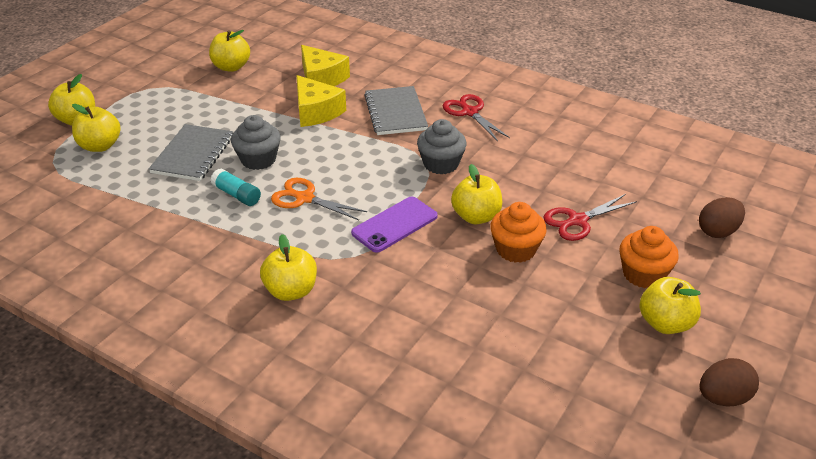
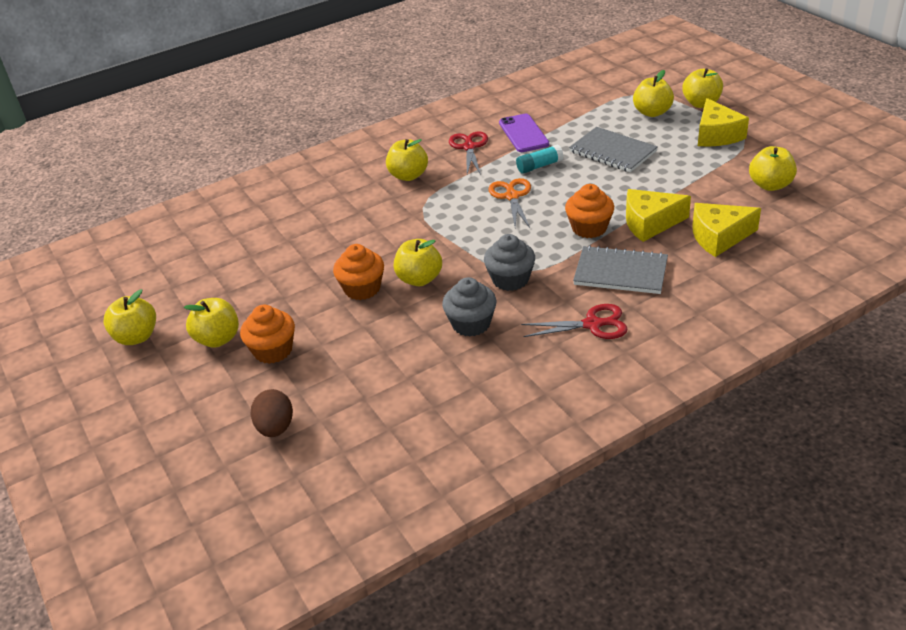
camera: 120 degrees right, 0 degrees up
grey cupcake [231,115,281,170] -> grey cupcake moved to [442,277,496,337]
orange scissors [271,178,367,220] -> orange scissors turned 60 degrees counterclockwise [488,178,531,228]
purple phone [351,197,438,253] -> purple phone moved to [499,114,549,152]
red scissors [543,194,637,241] -> red scissors moved to [449,131,488,175]
brown egg [699,358,759,407] -> yellow apple [103,289,156,345]
none -> orange cupcake [565,184,614,238]
none -> yellow cheese [698,98,749,147]

